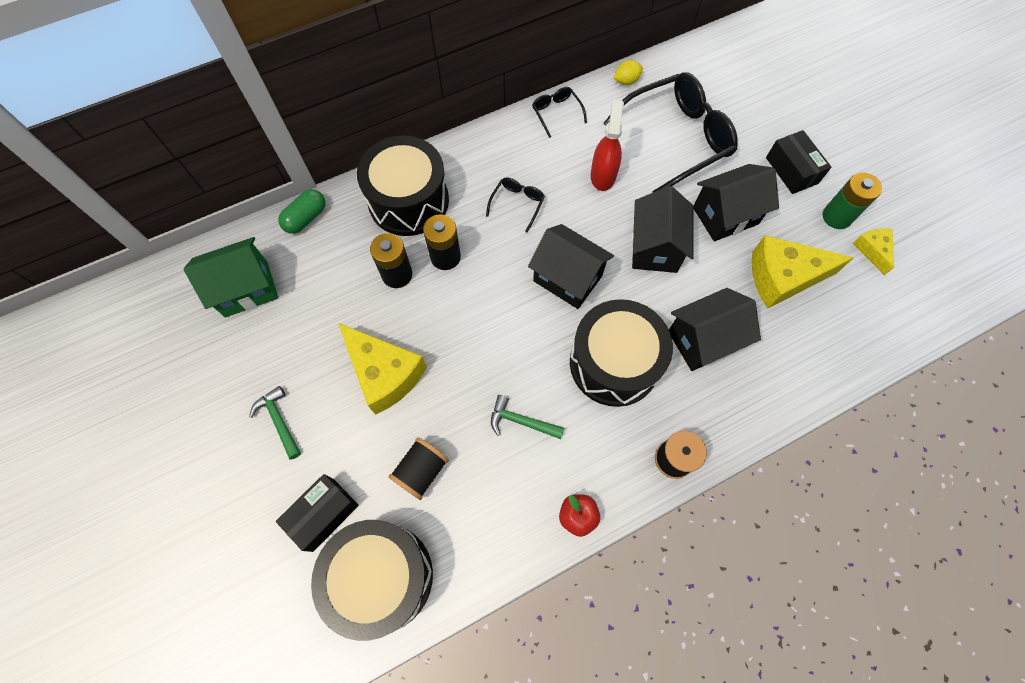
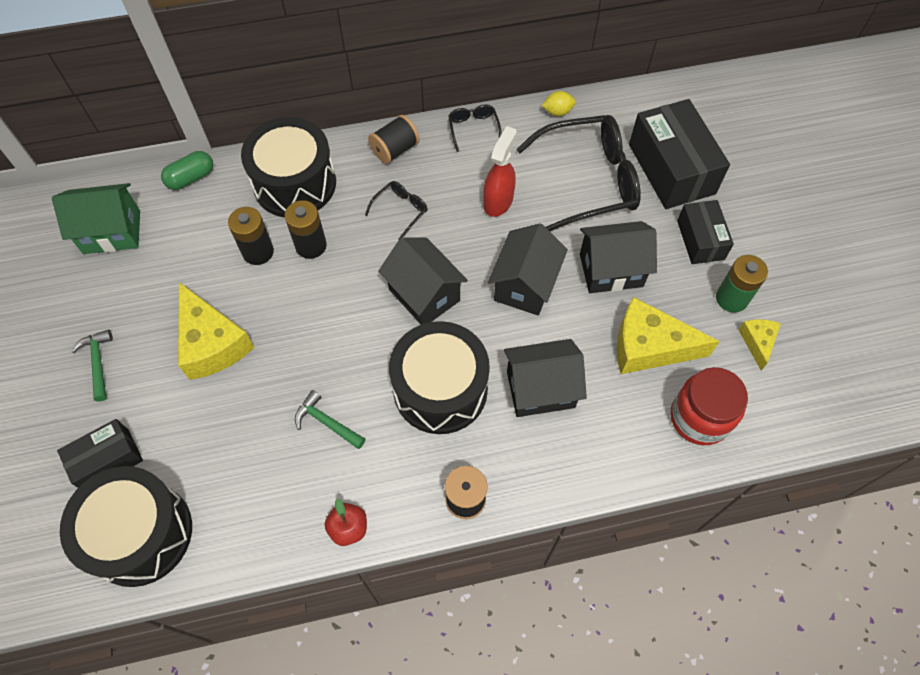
camera: 15 degrees right, 5 degrees down
black spool [388,438,449,500] -> black spool moved to [368,115,420,164]
none -> black box [629,99,730,209]
none -> red jar [670,367,748,445]

